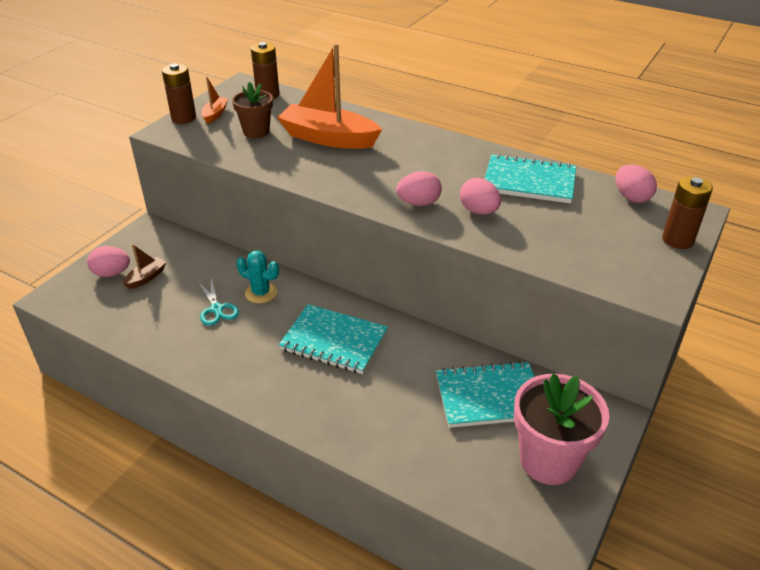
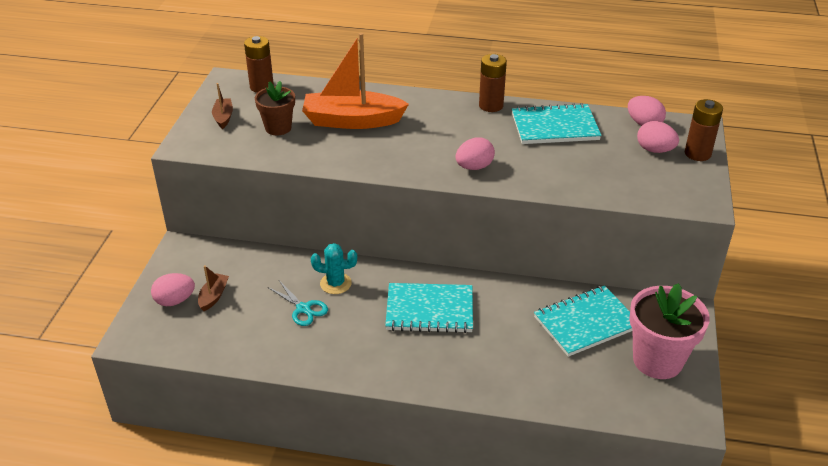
camera: 20 degrees left, 0 degrees up
brown battery [162,63,196,124] -> brown battery moved to [479,54,507,112]
orange boat [201,77,228,124] -> brown boat [212,83,233,129]
pink egg [460,178,501,215] -> pink egg moved to [637,121,679,153]

